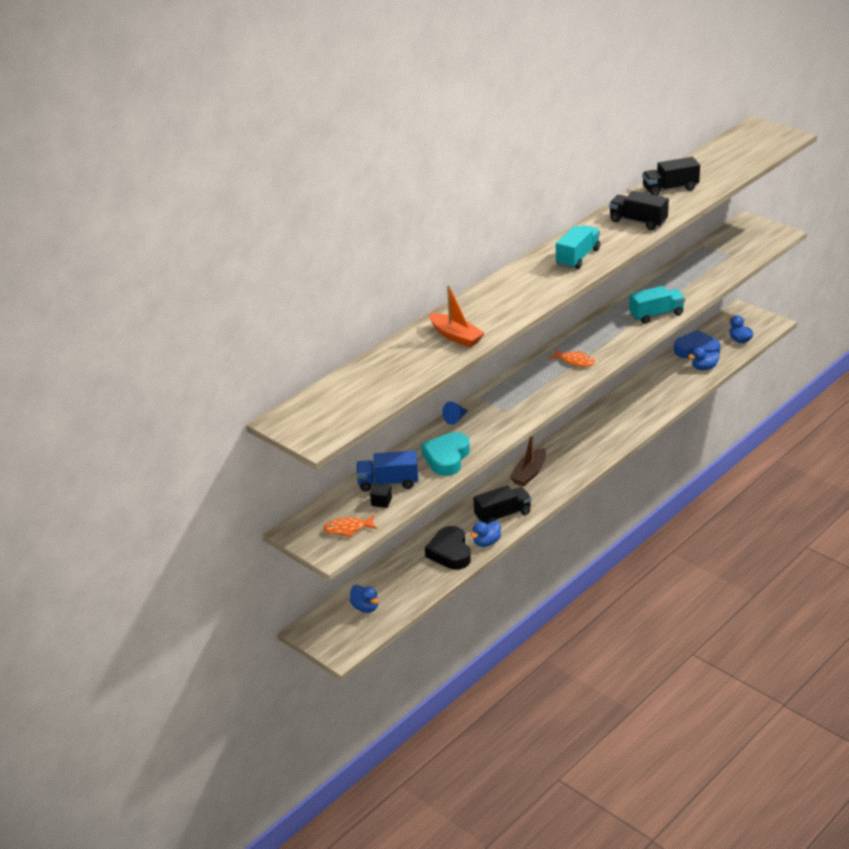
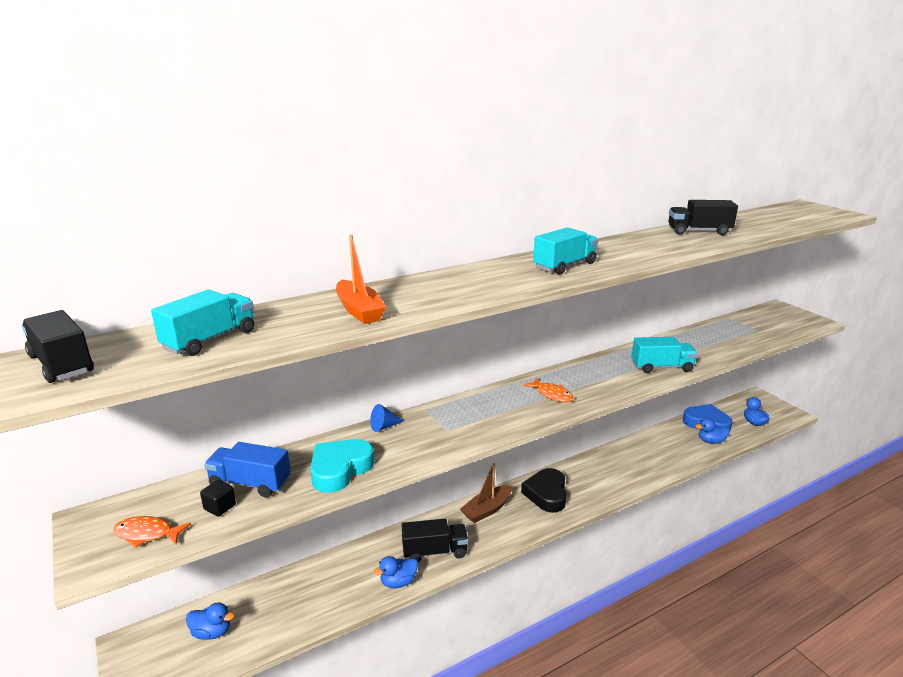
camera: 15 degrees right, 10 degrees down
blue duck [350,585,379,613] -> blue duck turned 60 degrees counterclockwise [186,602,234,640]
black heart [425,526,471,570] -> black heart moved to [521,468,567,513]
black truck [609,191,669,230] -> black truck moved to [22,310,94,383]
none -> turquoise truck [151,289,254,356]

